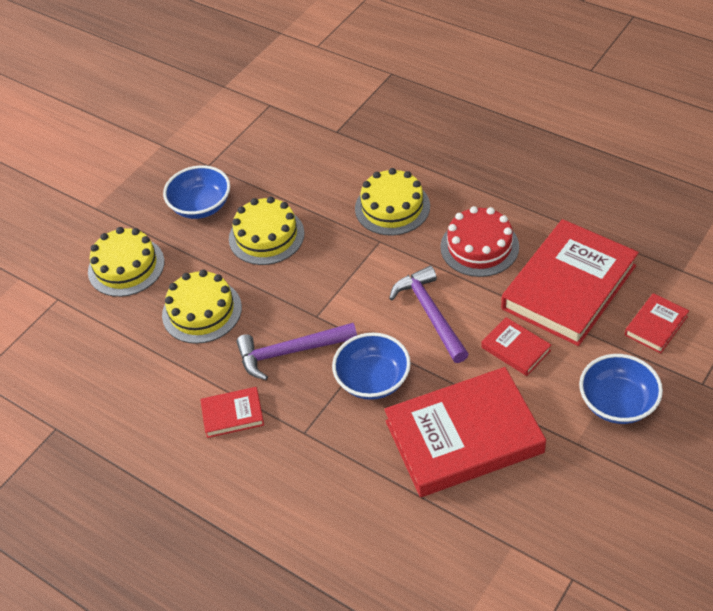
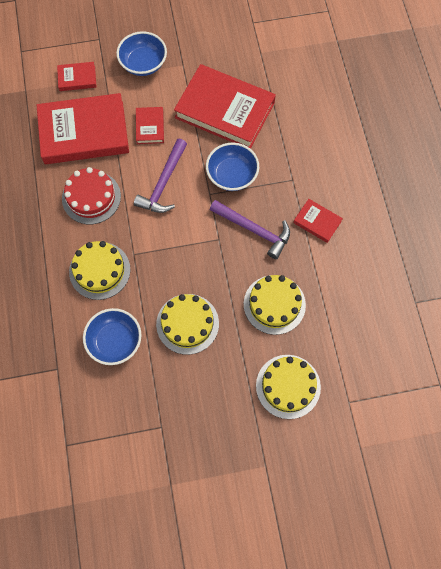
camera: 140 degrees left, 20 degrees up
blue bowl [163,165,230,219] -> blue bowl moved to [83,308,142,365]

